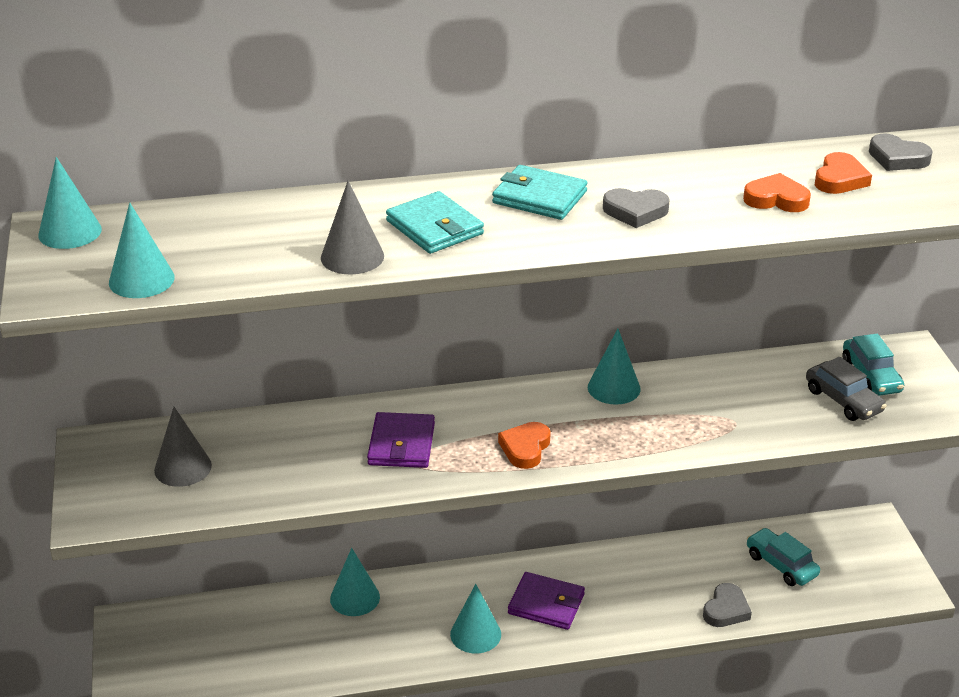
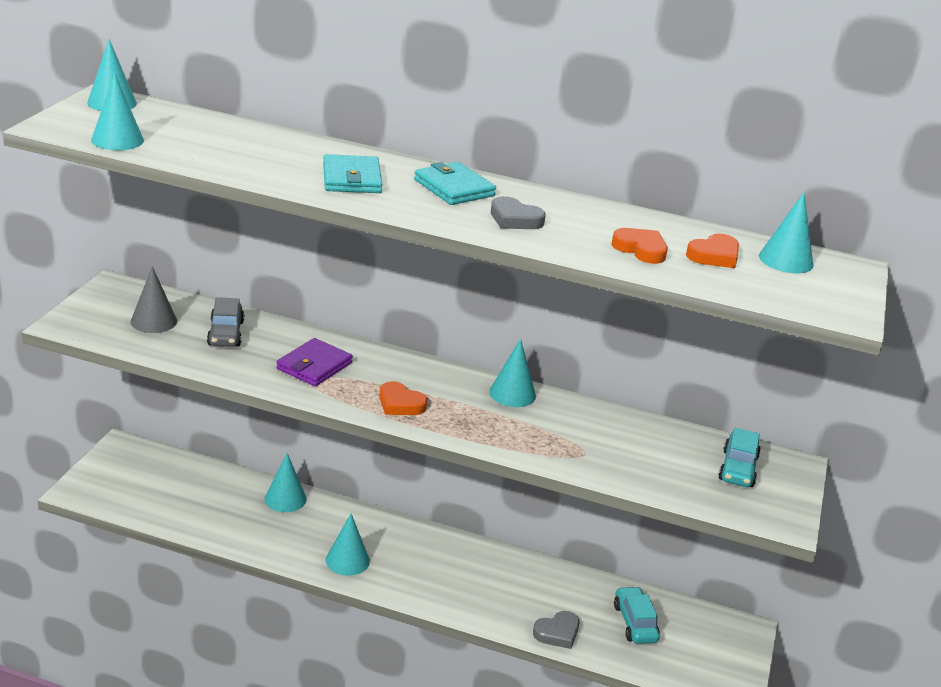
camera: 25 degrees right, 5 degrees down
grey cone [321,181,384,274] -> none
orange heart [498,422,551,469] -> orange heart turned 105 degrees counterclockwise [379,381,427,415]
purple wallet [508,572,585,630] -> none
grey car [806,357,887,421] -> grey car moved to [207,297,244,347]
grey heart [869,134,933,171] -> turquoise cone [759,192,813,273]

